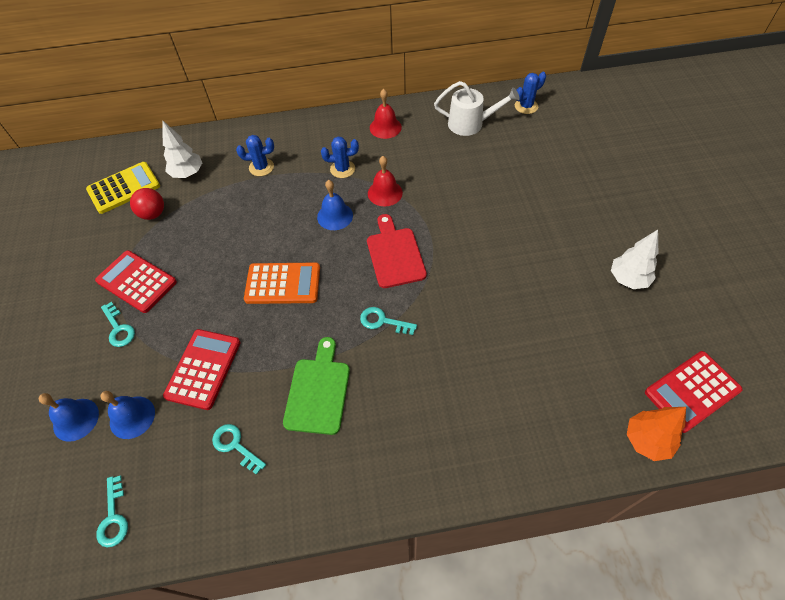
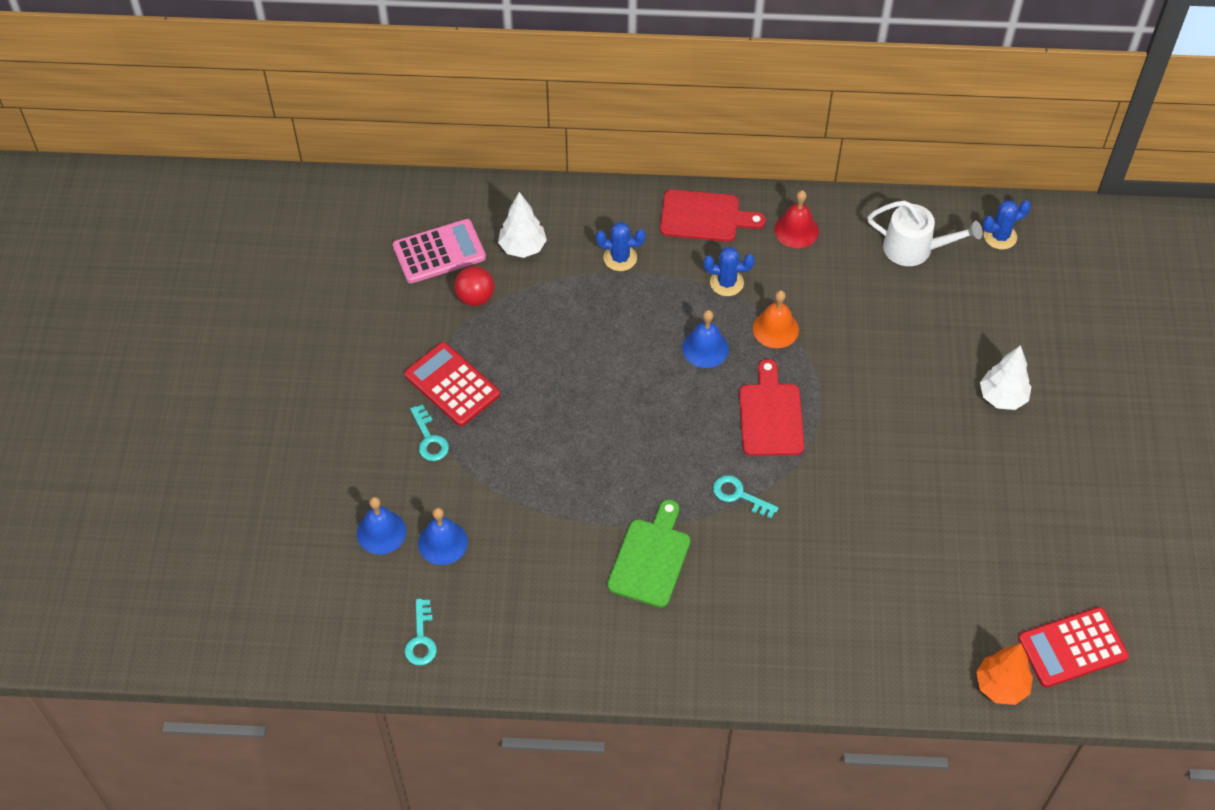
camera: 10 degrees right, 0 degrees up
yellow calculator [86,162,160,214] -> pink calculator [393,219,486,284]
red calculator [163,329,240,410] -> none
turquoise key [212,424,266,475] -> none
orange calculator [244,262,320,304] -> none
red bell [368,156,403,206] -> orange bell [753,290,799,348]
white tree [611,230,658,289] -> white tree moved to [980,345,1031,410]
none -> red cutting board [660,189,766,242]

